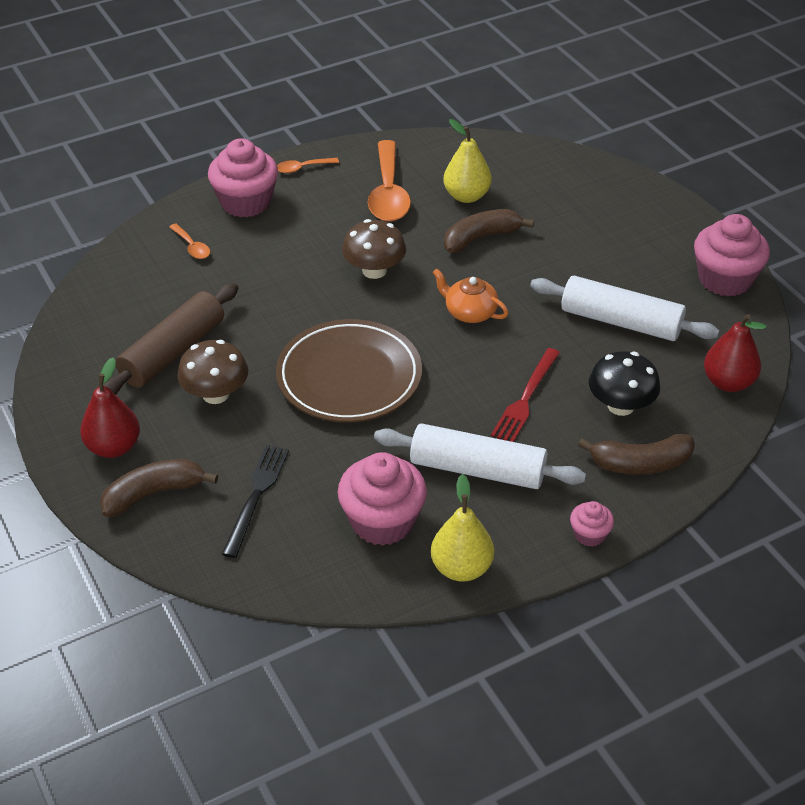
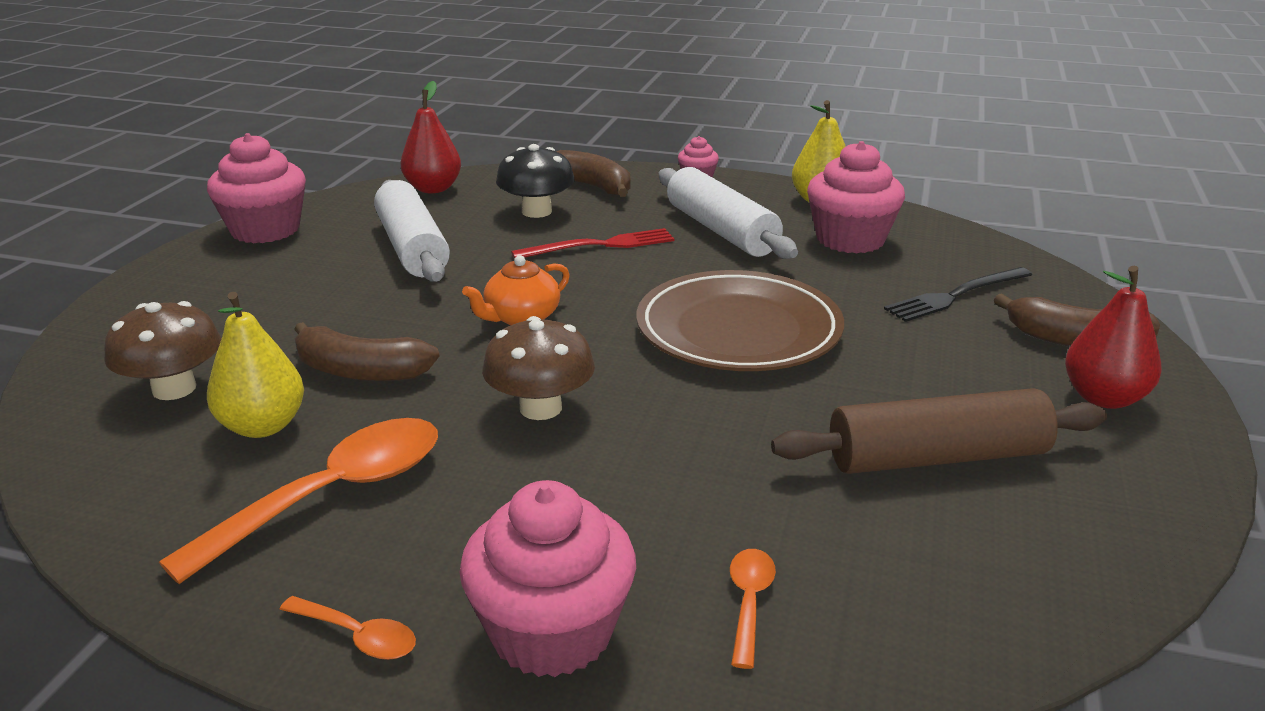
camera: 135 degrees left, 15 degrees down
brown mushroom [177,340,249,404] -> brown mushroom moved to [104,301,221,400]
orange teapot [432,268,509,323] -> orange teapot turned 60 degrees clockwise [462,255,570,325]

